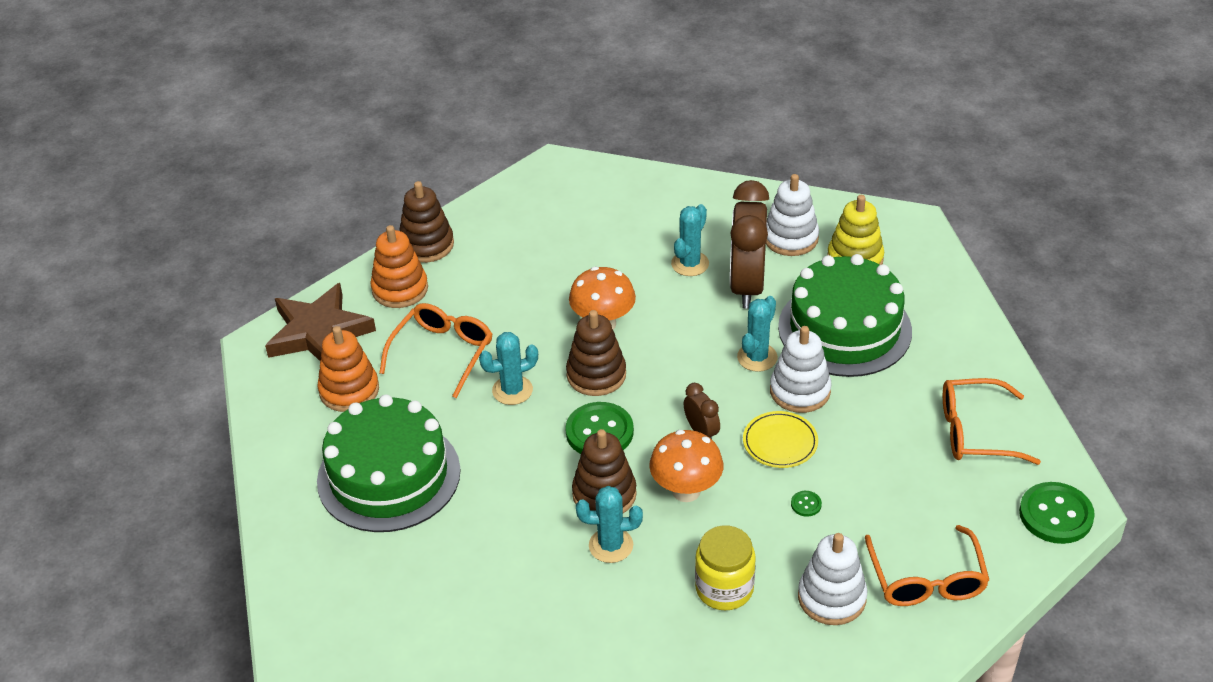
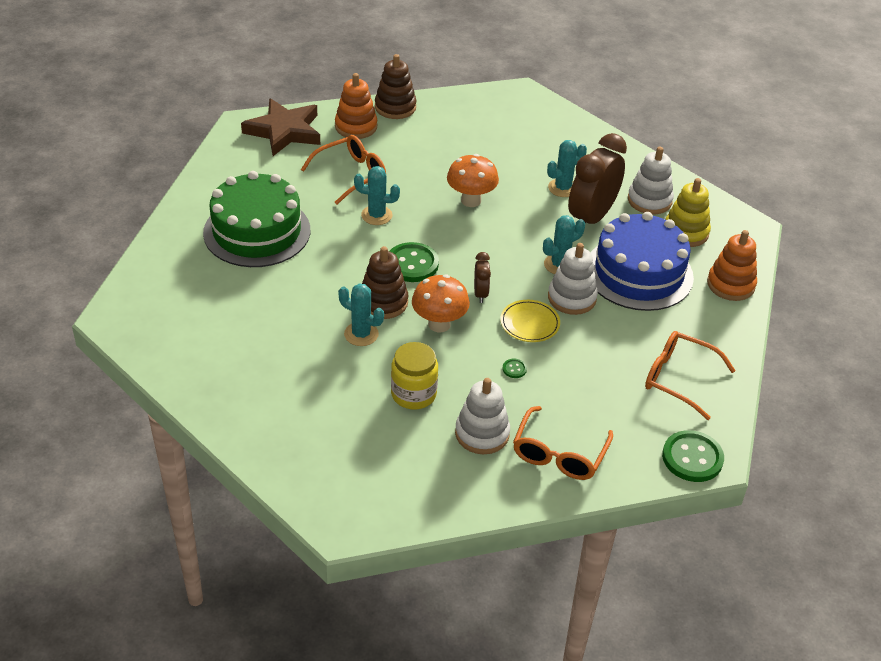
camera: 25 degrees right, 0 degrees up
orange stacking toy [317,326,379,412] -> orange stacking toy moved to [707,230,757,301]
brown stacking toy [566,310,626,396] -> none
green cake [778,254,912,377] -> blue cake [590,212,694,311]

